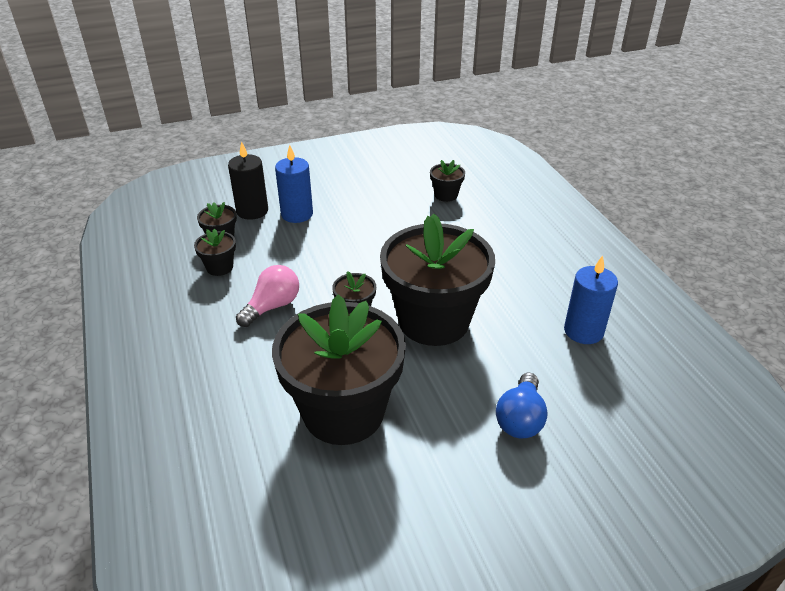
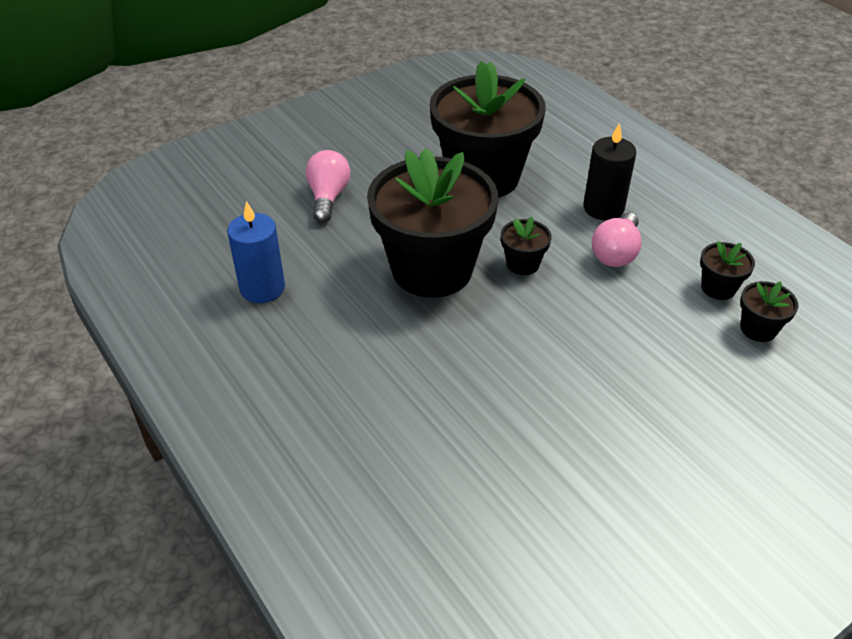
camera: 165 degrees right, 5 degrees up
black candle [228,141,268,220] -> black candle moved to [583,123,636,220]
blue candle [275,145,313,223] -> none
black flower pot [430,160,465,202] -> none
blue light bulb [496,373,548,438] -> pink light bulb [306,150,350,223]

